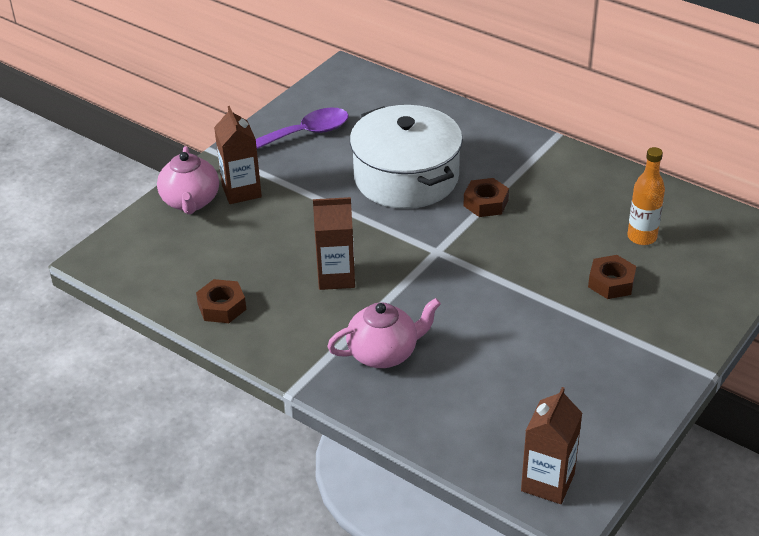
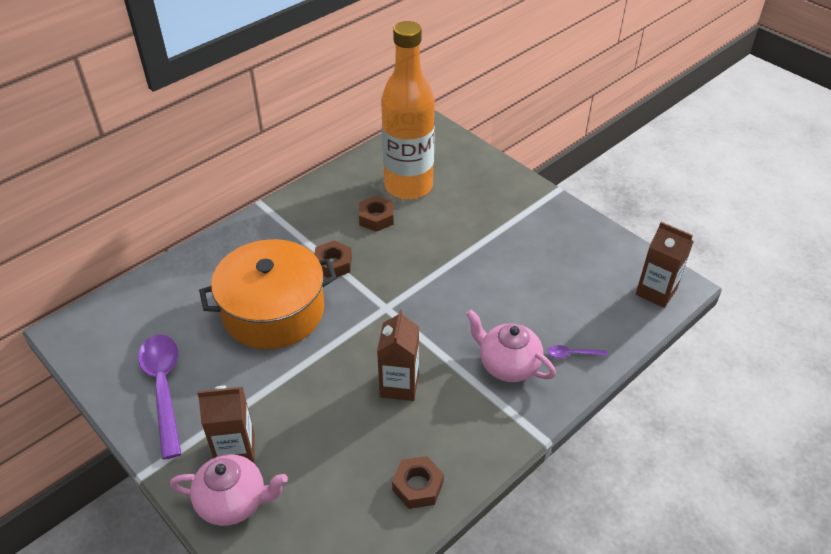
camera: 80 degrees left, 5 degrees up
pink teapot [327,298,441,368] -> pink teapot turned 45 degrees counterclockwise [466,309,556,382]
white pot [350,105,463,209] -> orange pot [199,239,337,349]
brown nut [588,255,637,299] -> brown nut moved to [359,196,394,232]
orange bottle [627,147,665,245] -> orange bottle [381,21,435,200], size x2.09
none -> purple spoon [548,345,608,358]

